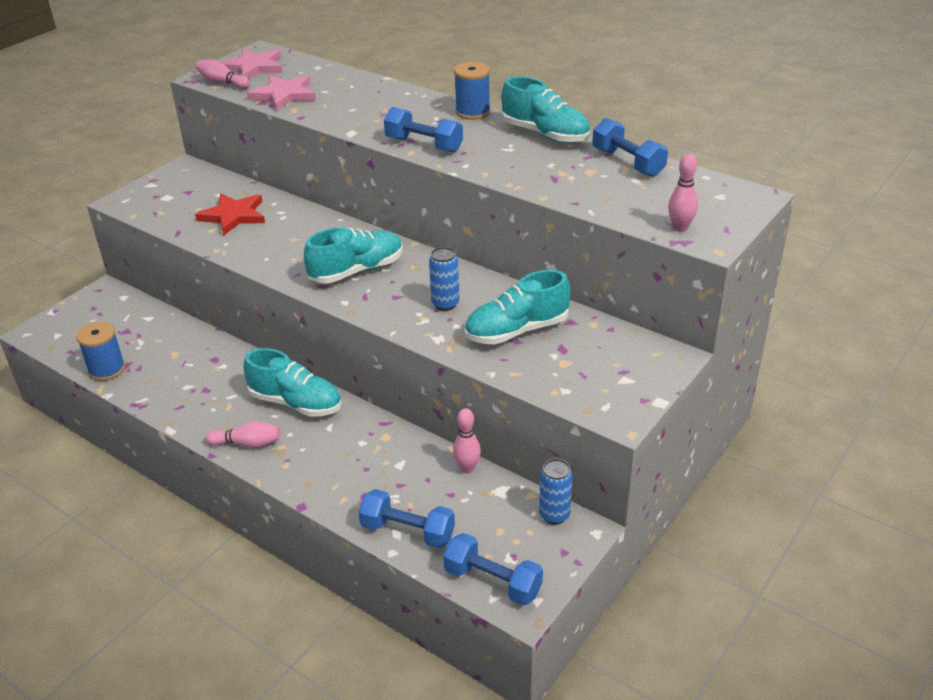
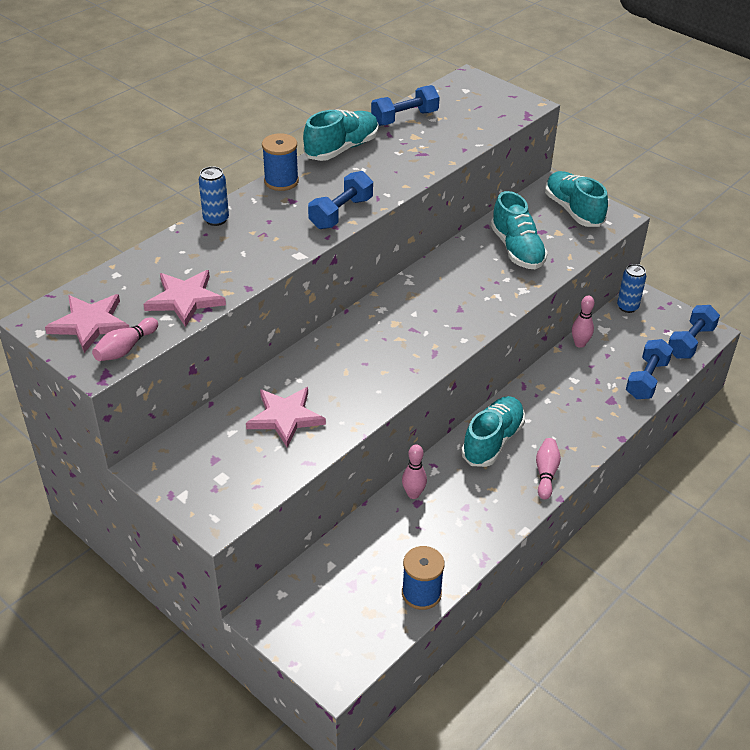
camera: 85 degrees left, 5 degrees up
red star [195,193,265,236] -> pink star [246,387,326,448]
turquoise shoe [304,227,403,283] -> turquoise shoe moved to [545,171,608,227]
blue can [429,247,459,311] -> blue can moved to [199,166,229,226]
pink bowling pin [668,154,698,232] -> pink bowling pin moved to [402,444,427,499]

